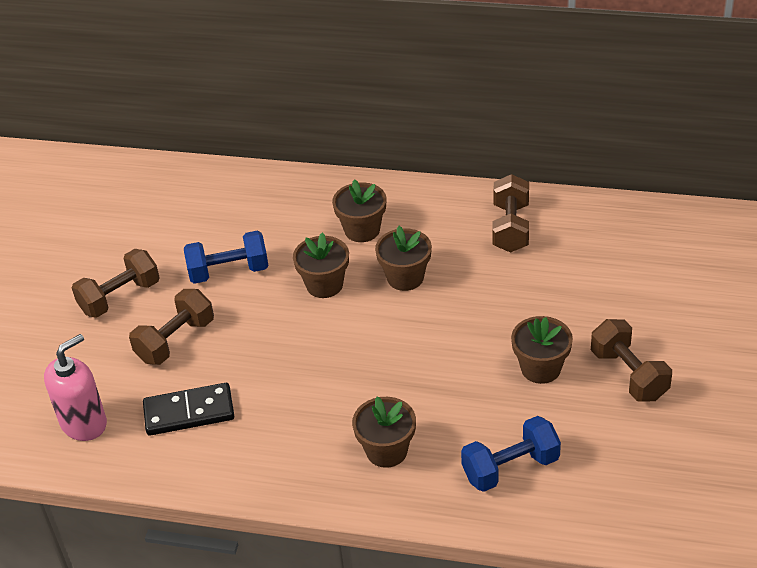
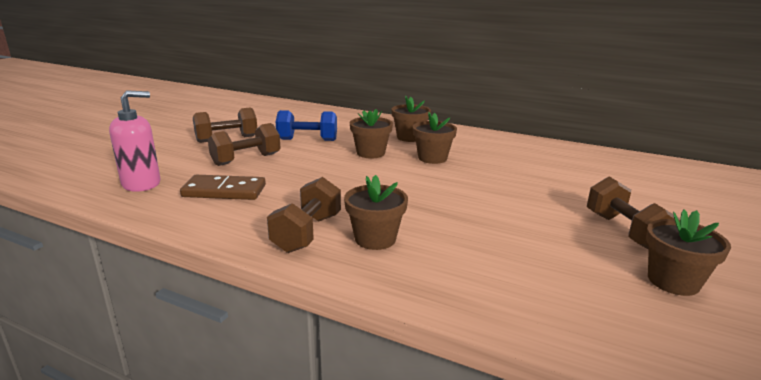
camera: 10 degrees right, 20 degrees down
black domino [143,383,234,436] -> brown domino [180,175,266,200]
blue dumbbell [461,416,561,492] -> none
brown dumbbell [492,174,529,253] -> brown dumbbell moved to [267,177,341,253]
brown flower pot [511,316,573,384] -> brown flower pot moved to [646,209,731,296]

